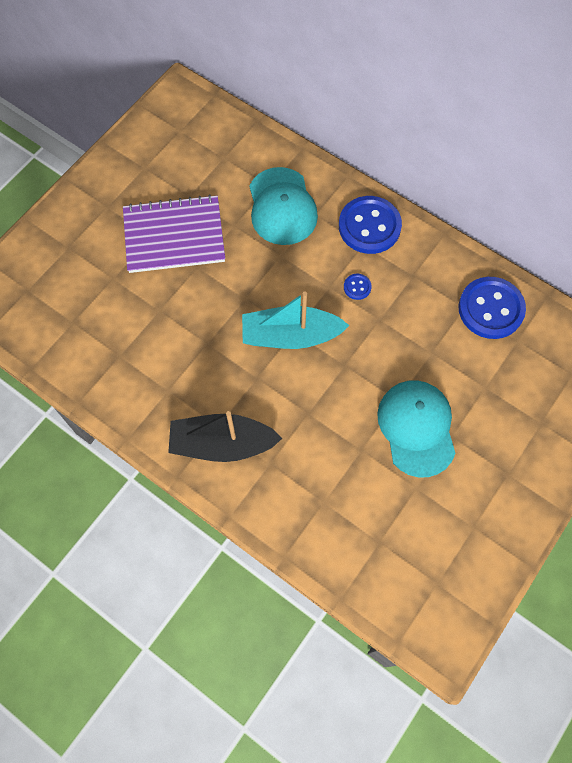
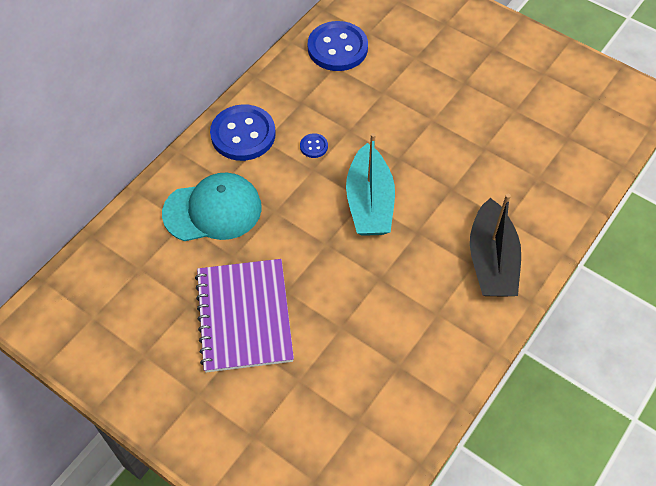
camera: 90 degrees left, 10 degrees down
turquoise cap [377,380,456,477] -> none

